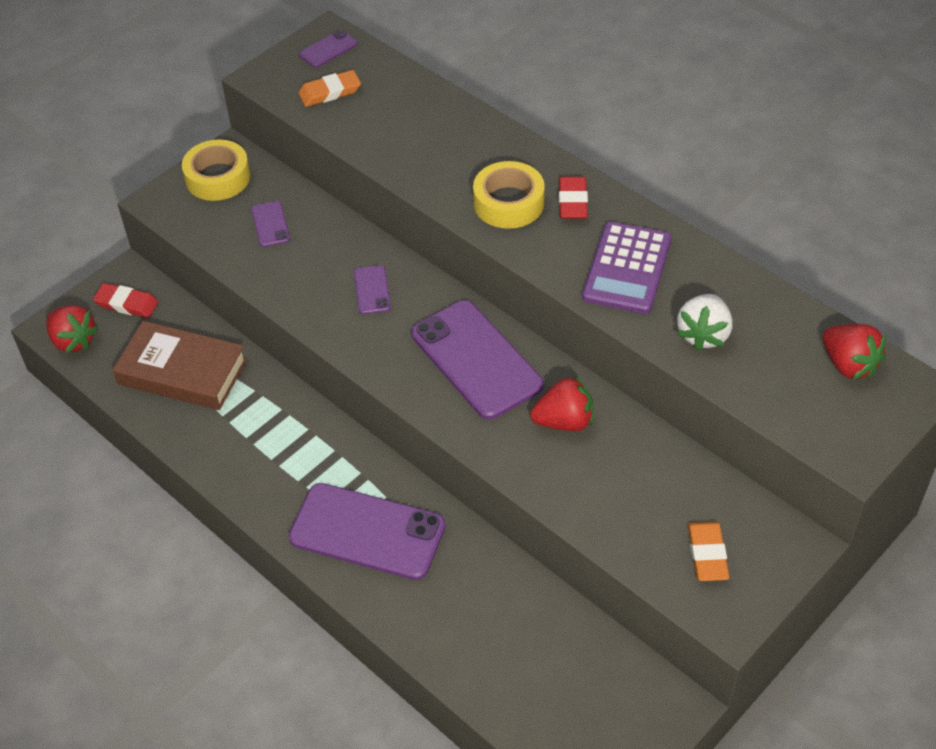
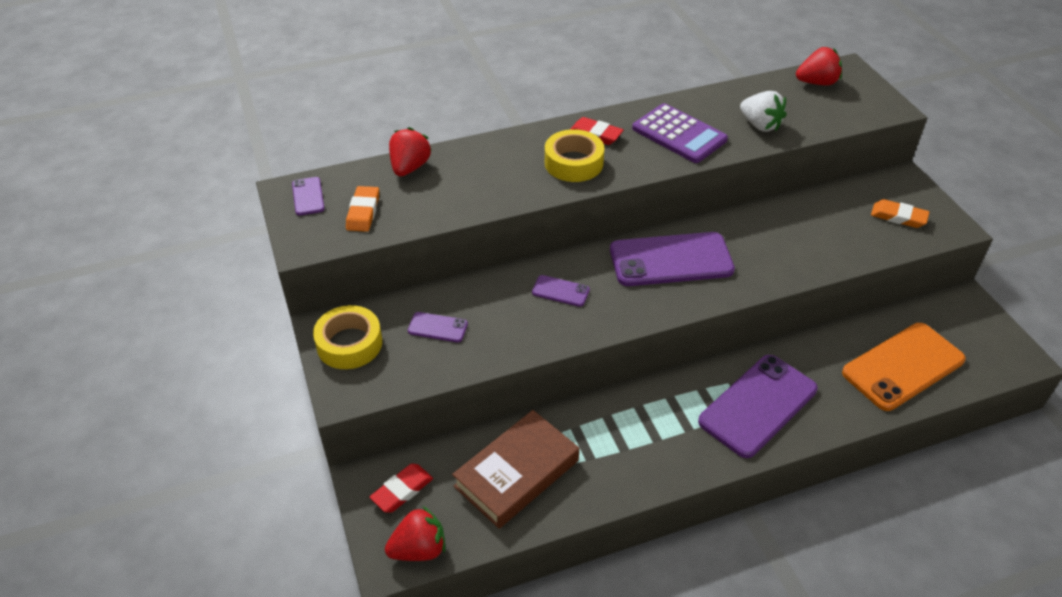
camera: 65 degrees left, 5 degrees down
red strawberry [530,376,593,431] -> red strawberry moved to [389,127,432,176]
none -> orange phone [842,323,966,411]

